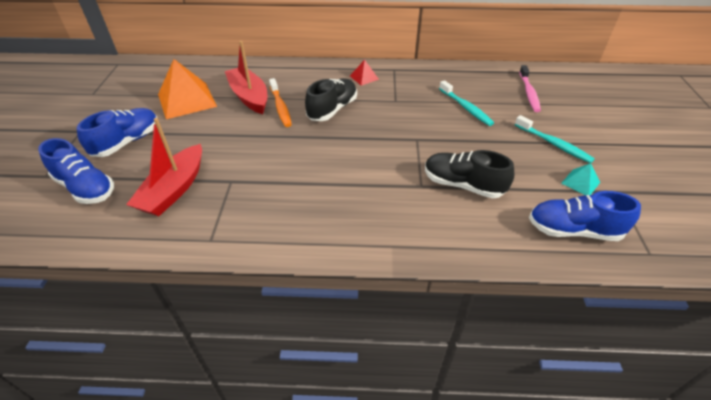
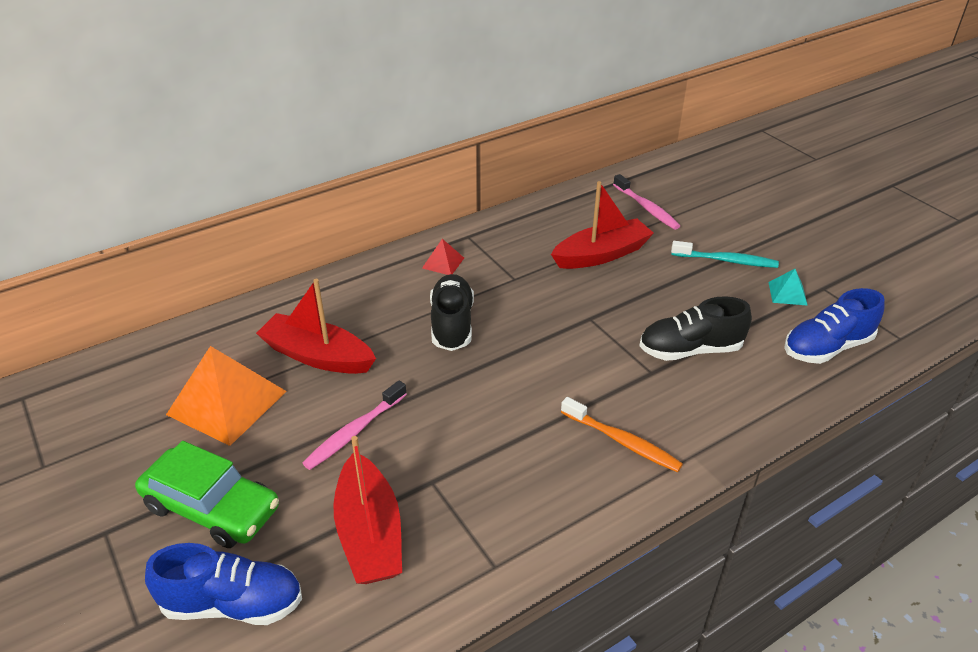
camera: 35 degrees left, 5 degrees down
blue shoe [77,108,157,157] -> green car [135,441,279,548]
orange toothbrush [269,78,292,127] -> orange toothbrush moved to [561,397,683,472]
turquoise toothbrush [439,80,494,126] -> red boat [551,181,654,269]
none -> pink toothbrush [303,380,407,470]

